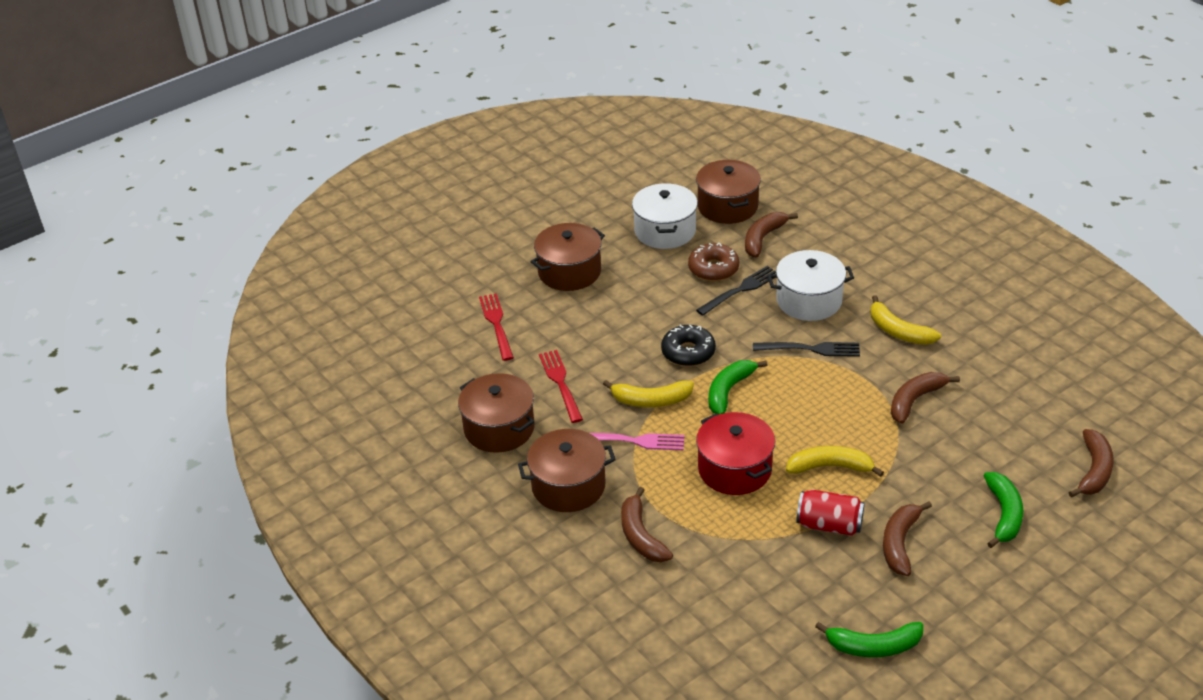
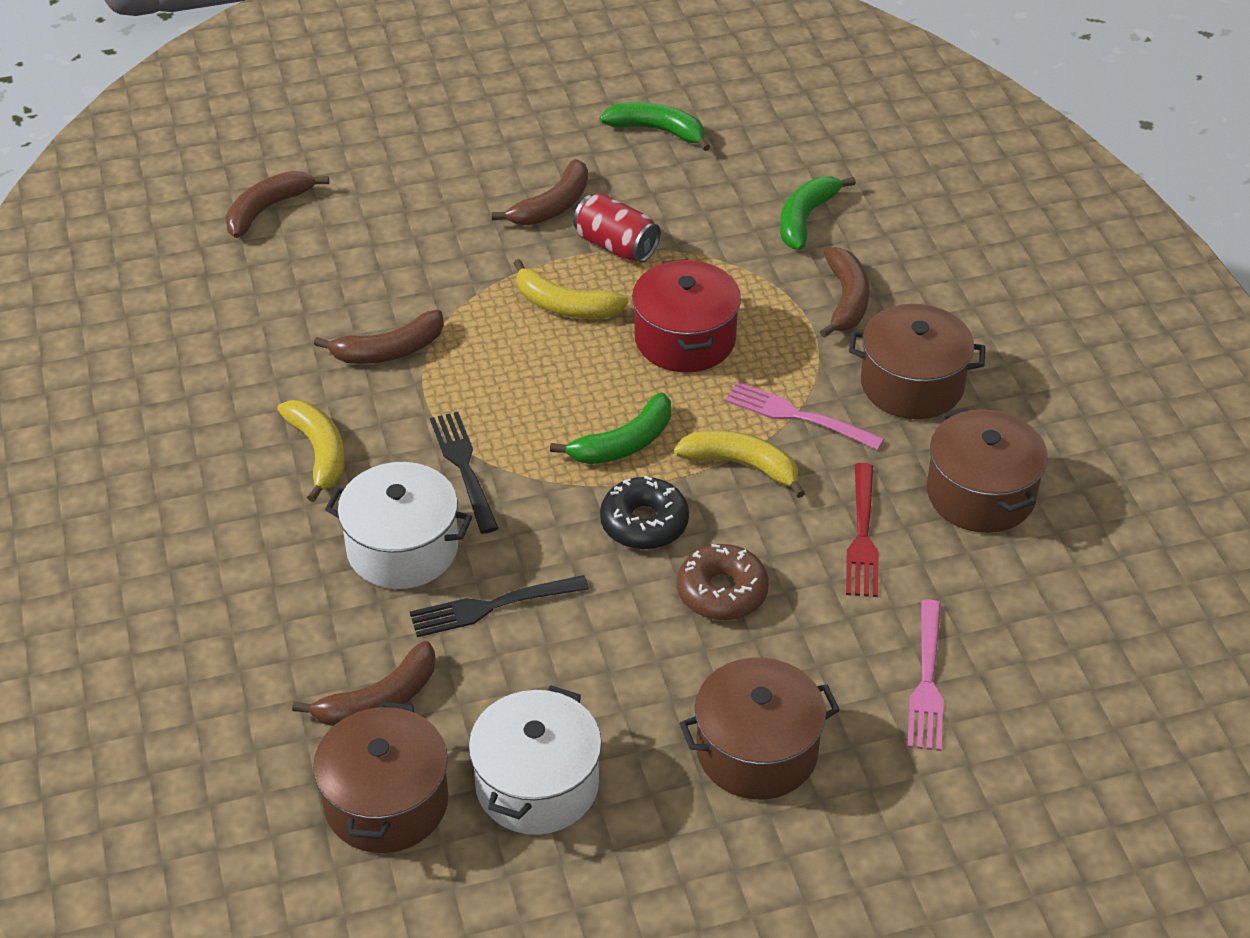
camera: 160 degrees left, 5 degrees up
red fork [479,293,514,361] -> pink fork [907,599,944,751]
brown donut [688,242,739,281] -> brown donut moved to [677,544,769,621]
black fork [753,342,860,357] -> black fork turned 45 degrees clockwise [430,412,499,534]
green banana [984,472,1023,548] -> green banana moved to [780,176,856,250]

